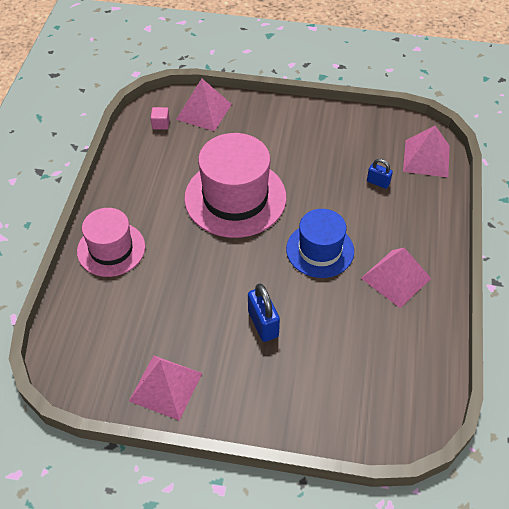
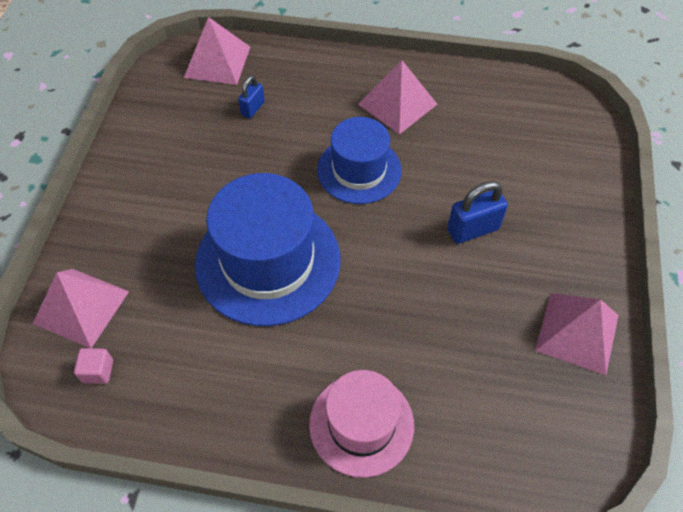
camera: 90 degrees left, 5 degrees up
pink hat [184,133,287,238] -> blue hat [195,173,340,326]

